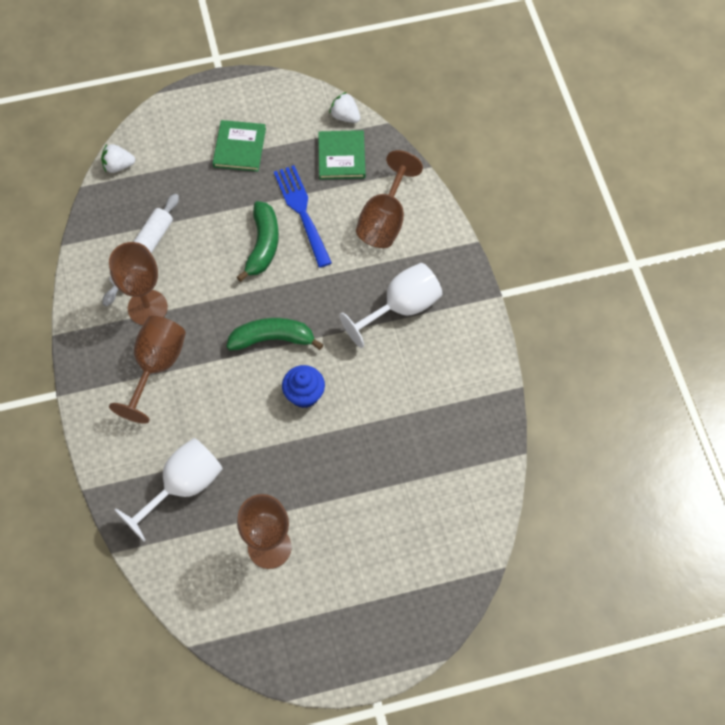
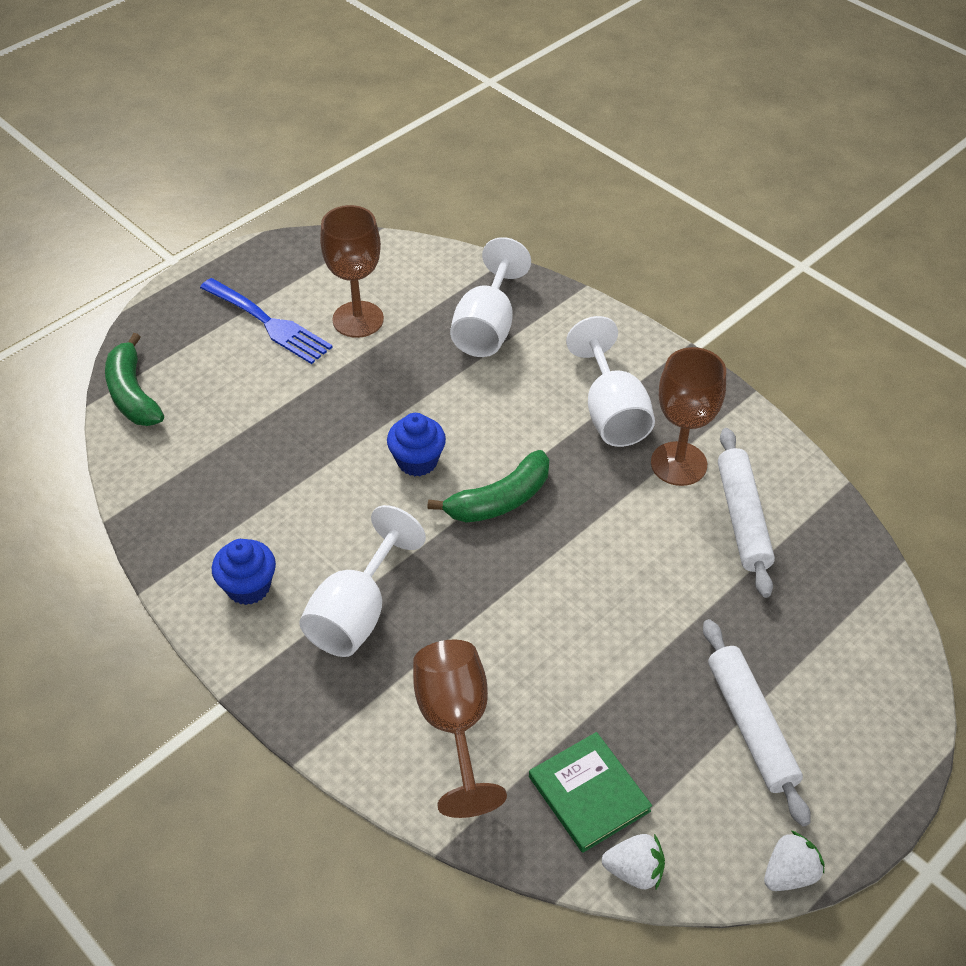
camera: 150 degrees right, 15 degrees down
white strawberry [101,144,135,173] -> white strawberry moved to [764,831,825,891]
brown goblet [109,316,186,424] -> white goblet [566,316,655,447]
green book [213,120,266,172] -> white rolling pin [703,619,811,827]
green banana [237,201,279,282] -> green banana moved to [105,333,164,426]
blue fork [274,165,332,268] -> blue fork moved to [200,278,333,364]
none -> blue cupcake [212,539,276,605]

